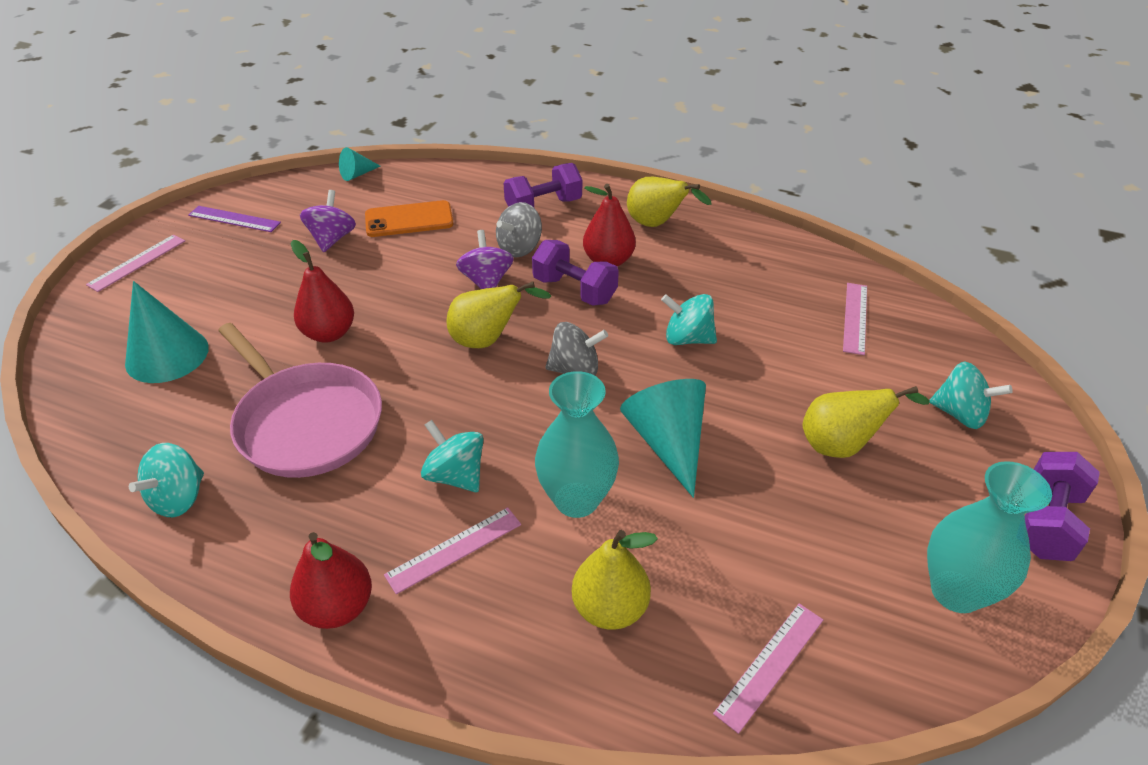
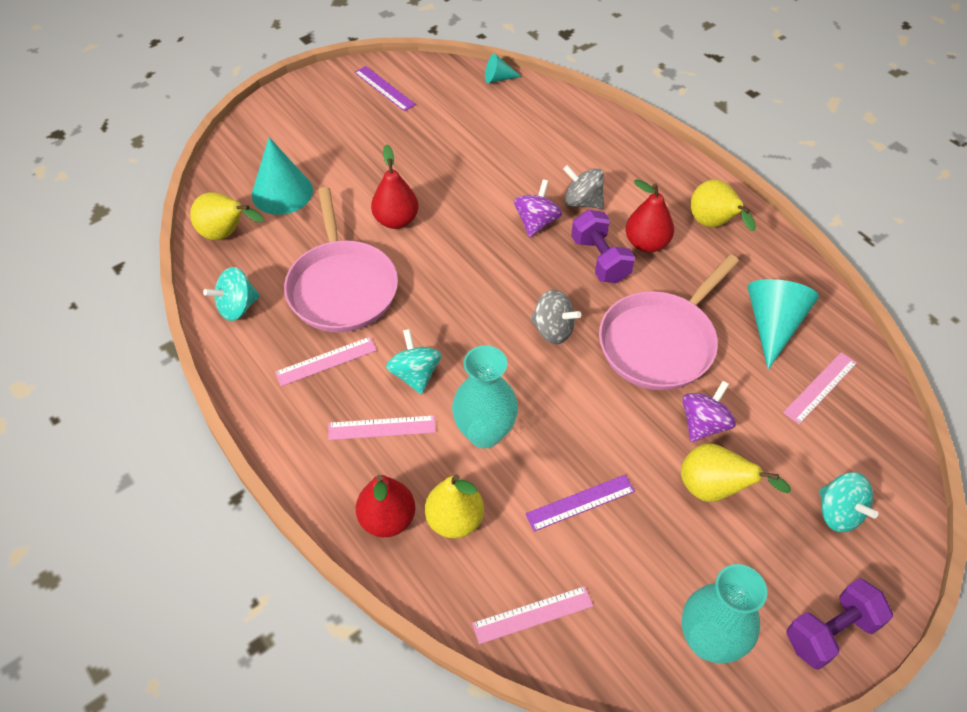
camera: 30 degrees right, 10 degrees up
pink ruler [86,235,185,292] -> pink ruler moved to [275,337,377,386]
red pear [290,532,372,629] -> red pear moved to [356,475,415,537]
purple spinning top [300,190,356,252] -> purple spinning top moved to [682,381,736,442]
orange phone [365,200,453,237] -> none
yellow pear [446,281,551,348] -> yellow pear moved to [190,192,264,240]
grey spinning top [496,202,542,258] -> grey spinning top turned 45 degrees clockwise [563,165,604,209]
purple dumbbell [503,163,582,207] -> none
turquoise cone [620,379,706,498] -> turquoise cone moved to [747,279,819,370]
turquoise spinning top [661,294,717,345] -> pink pan [599,254,739,390]
none -> purple ruler [525,475,635,532]

